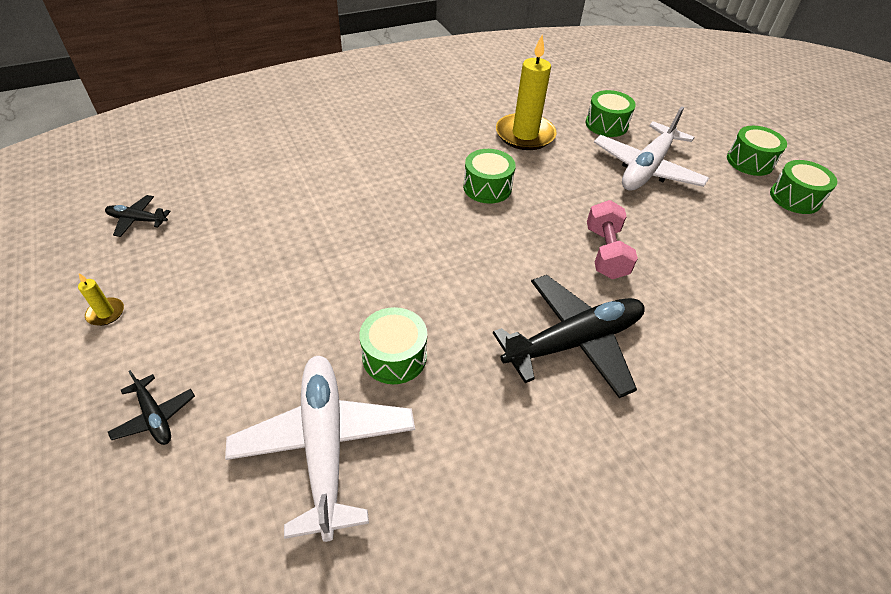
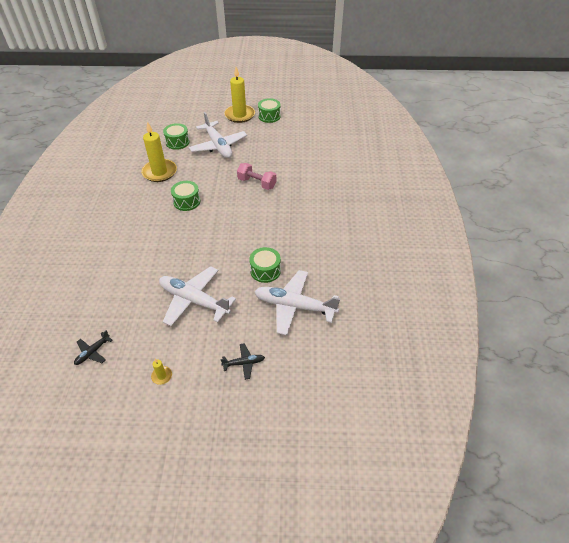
camera: 60 degrees left, 0 degrees up
black plane [493,275,645,398] -> none
green drum [727,126,787,176] -> yellow candle [224,67,255,123]
none -> white plane [159,266,236,326]

